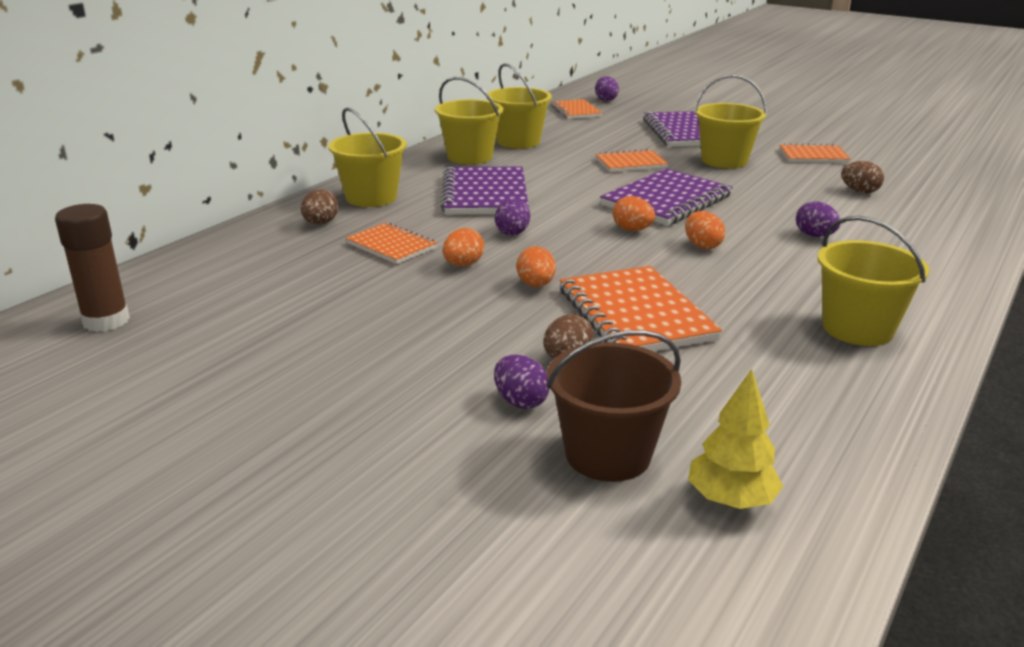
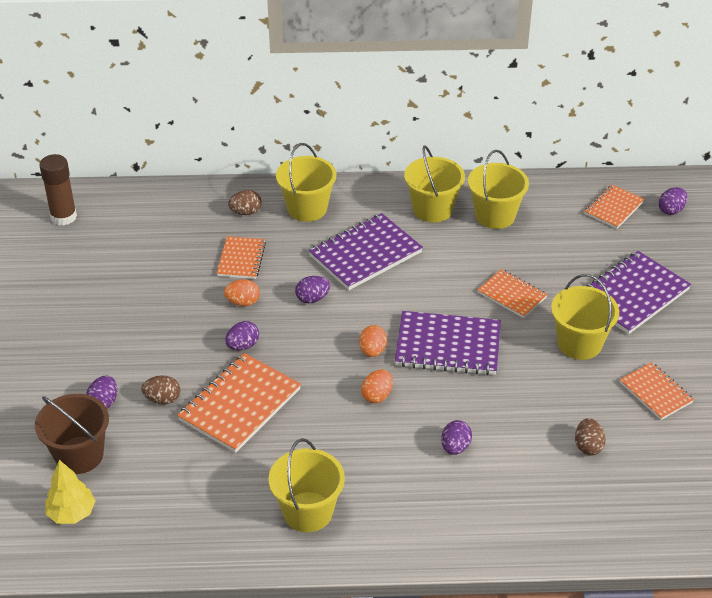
camera: 55 degrees right, 15 degrees up
orange egg [517,246,556,287] -> purple egg [225,321,259,351]

